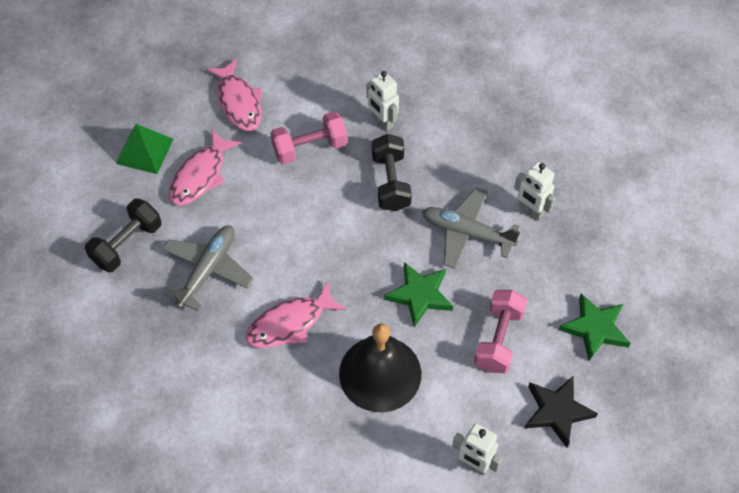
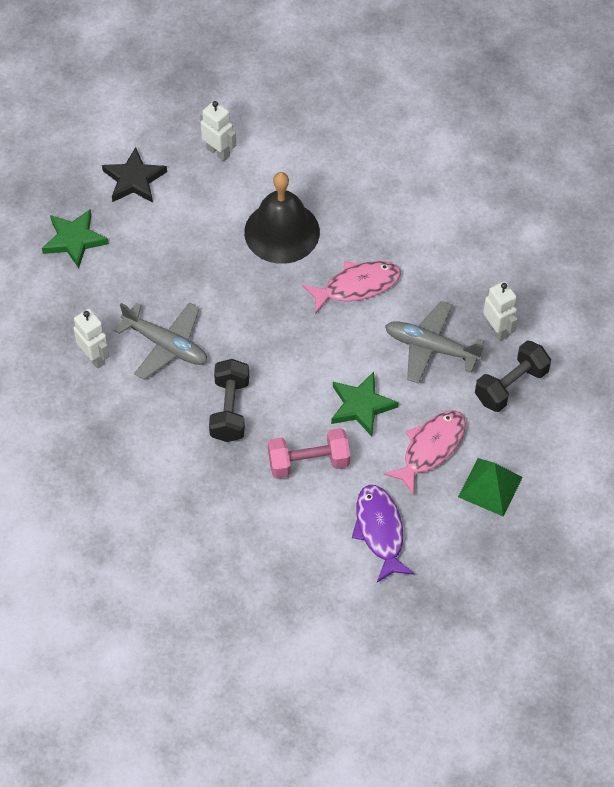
camera: 170 degrees left, 0 degrees up
grey plane [163,225,254,311] -> grey plane turned 75 degrees clockwise [385,301,484,384]
pink fish [206,59,262,131] -> purple fish [352,485,414,582]
white robot [366,71,399,131] -> white robot moved to [483,281,518,341]
green star [384,262,453,327] -> green star moved to [331,372,398,437]
pink dumbbell [474,290,528,373] -> none

